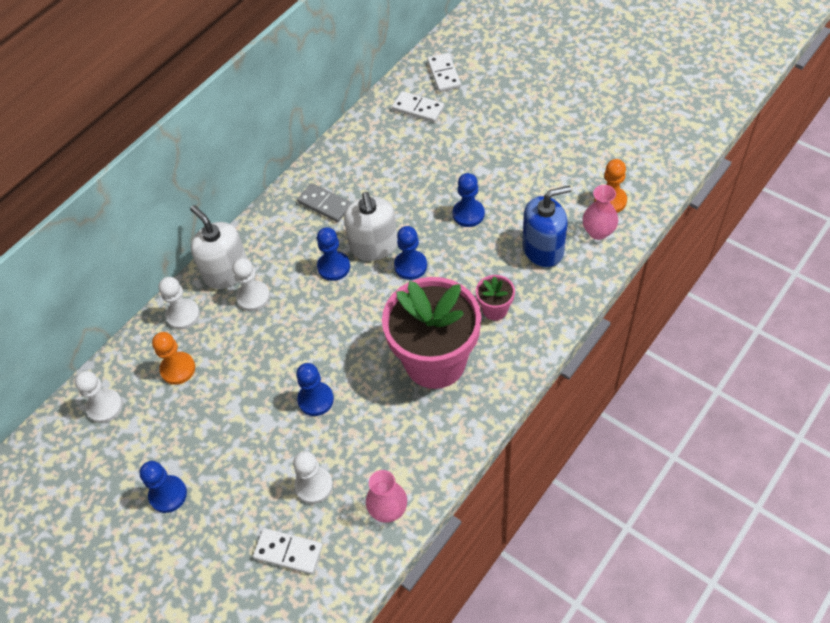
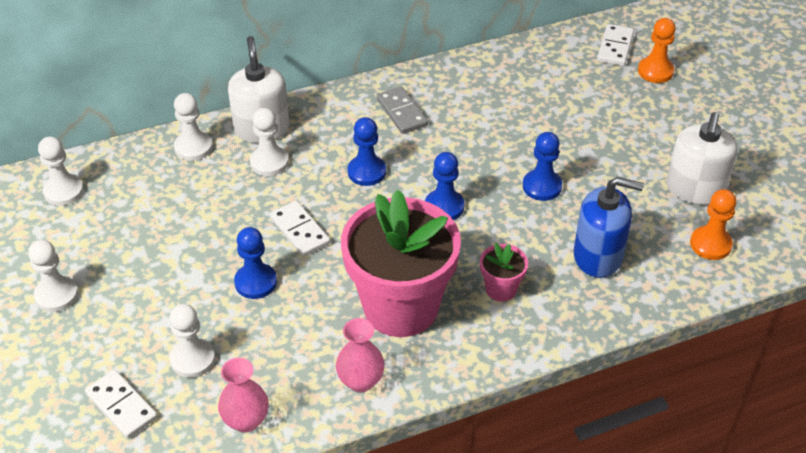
camera: 25 degrees right, 10 degrees down
blue pawn [139,461,187,513] -> white pawn [28,240,78,312]
orange pawn [152,332,195,385] -> orange pawn moved to [638,18,676,83]
white soap dispenser [344,192,398,261] -> white soap dispenser moved to [667,112,738,205]
white domino [392,91,444,122] -> white domino moved to [270,201,330,257]
pink vase [583,185,618,240] -> pink vase moved to [336,318,385,392]

